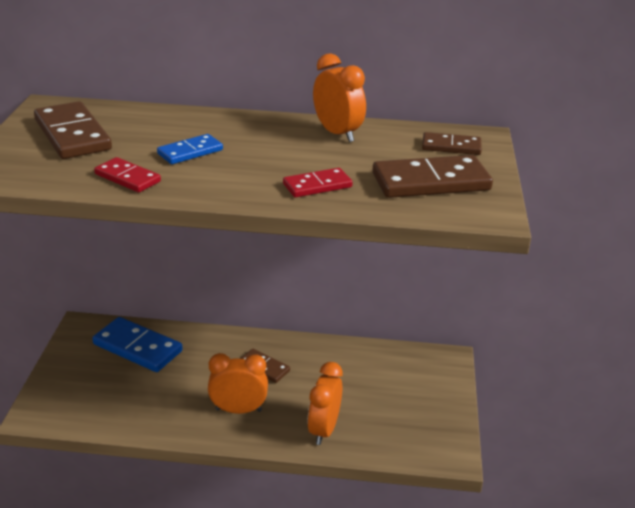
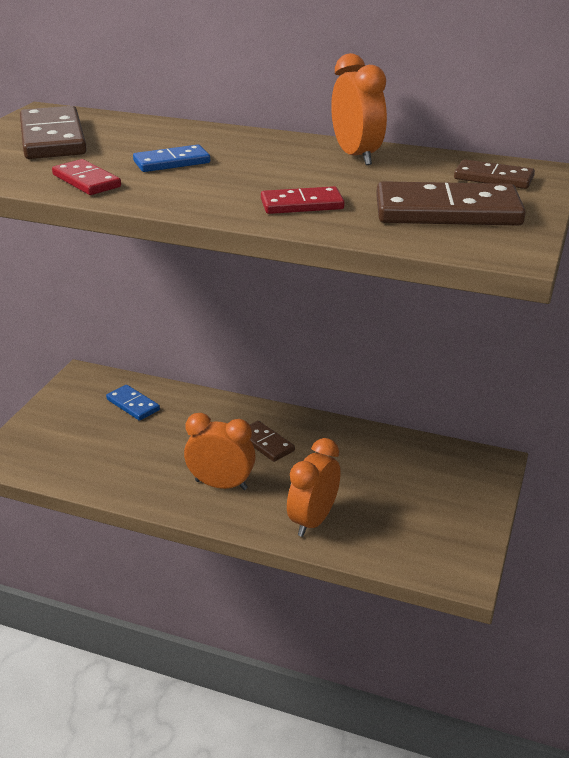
camera: 15 degrees right, 0 degrees up
blue domino [92,317,183,372] -> blue domino [106,385,160,421], size x0.57

